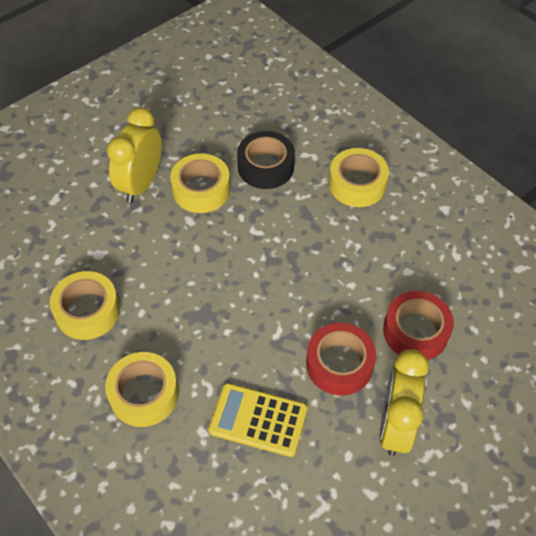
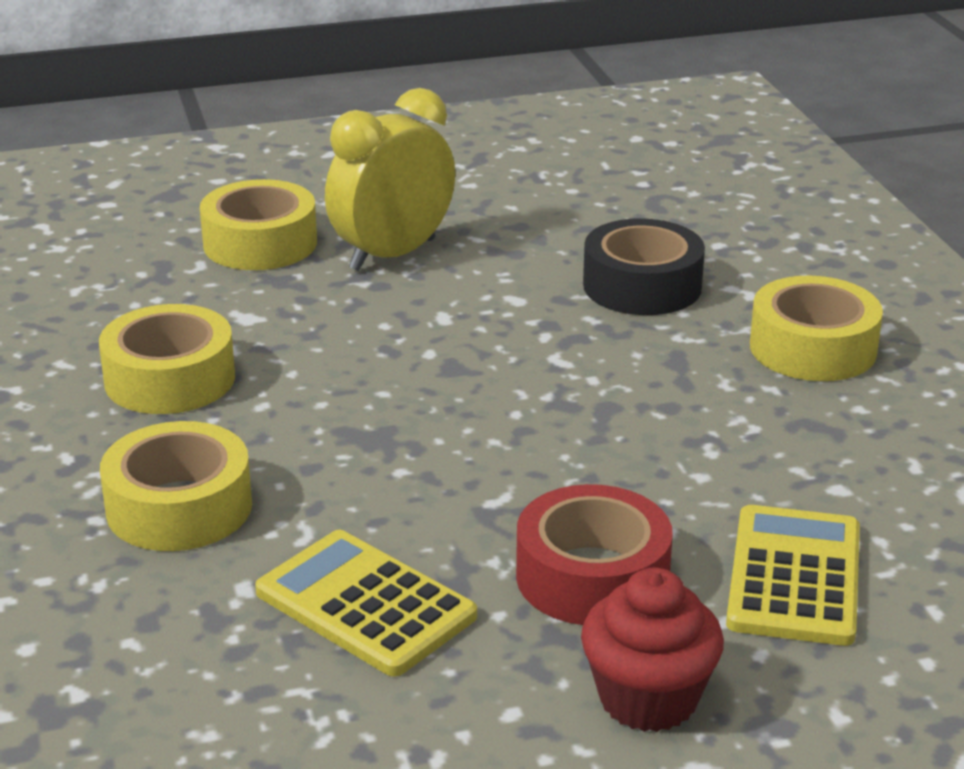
camera: 25 degrees right, 25 degrees down
yellow tape [170,153,230,213] -> yellow tape moved to [200,179,317,270]
yellow clock [380,349,429,456] -> red cupcake [581,568,724,732]
red tape [383,291,454,360] -> yellow calculator [726,505,860,646]

